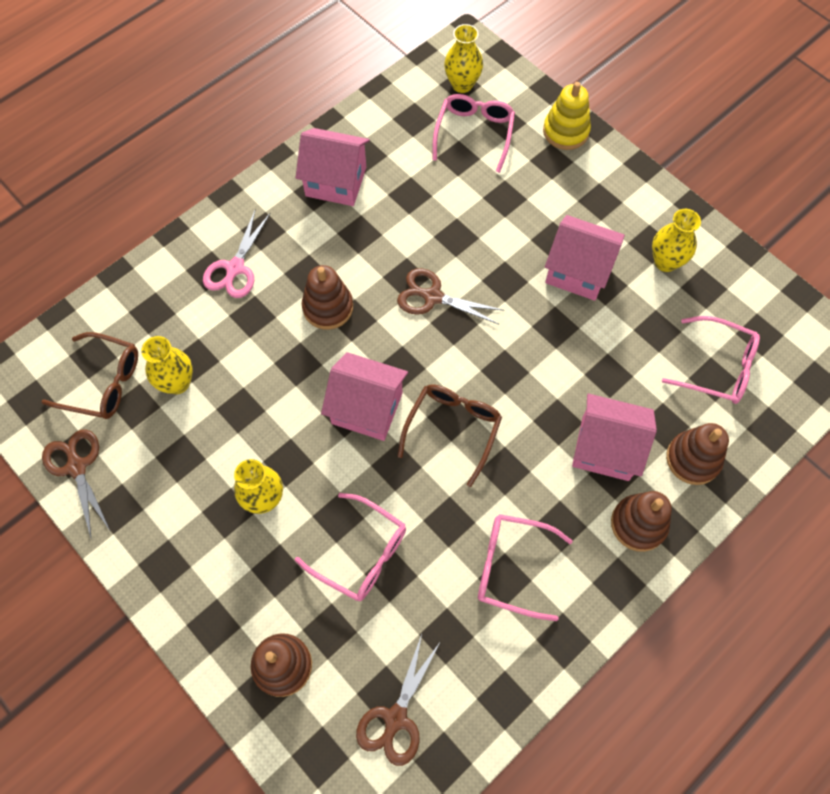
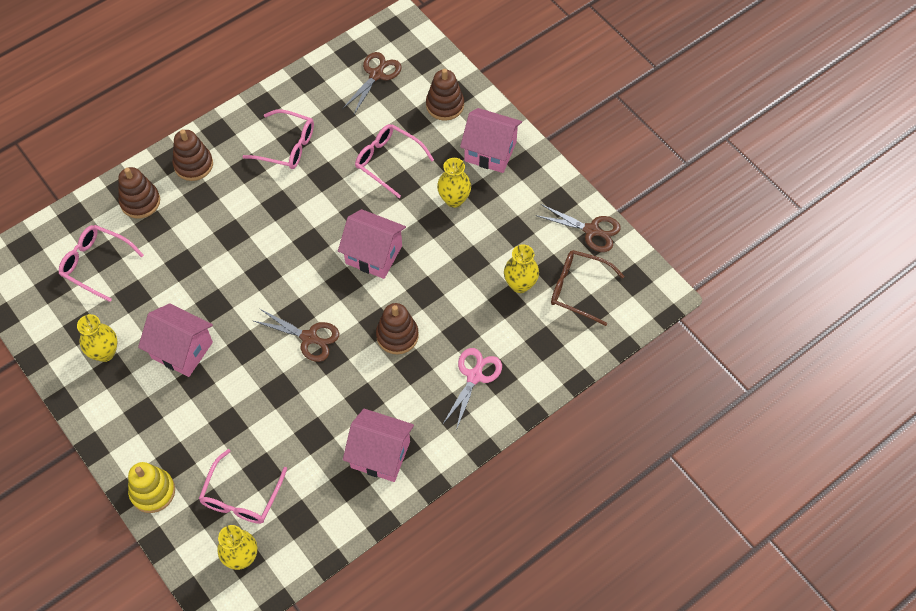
camera: 175 degrees left, 5 degrees down
brown scissors [42,429,110,538] -> brown scissors turned 45 degrees counterclockwise [536,204,621,252]
brown glasses [397,384,502,487] -> none
pink house [572,394,657,481] -> pink house moved to [460,108,522,173]

